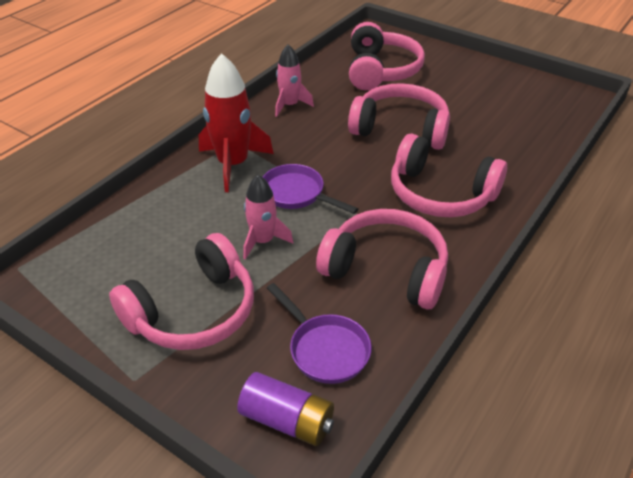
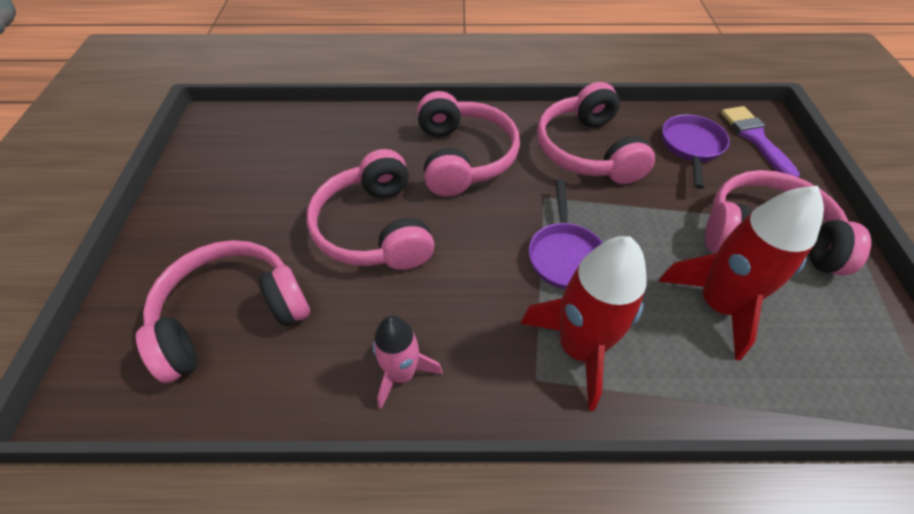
camera: 125 degrees left, 10 degrees up
purple battery [237,372,334,446] -> purple brush [721,106,800,177]
pink rocket [243,175,293,260] -> none
none -> red rocket [658,186,824,360]

